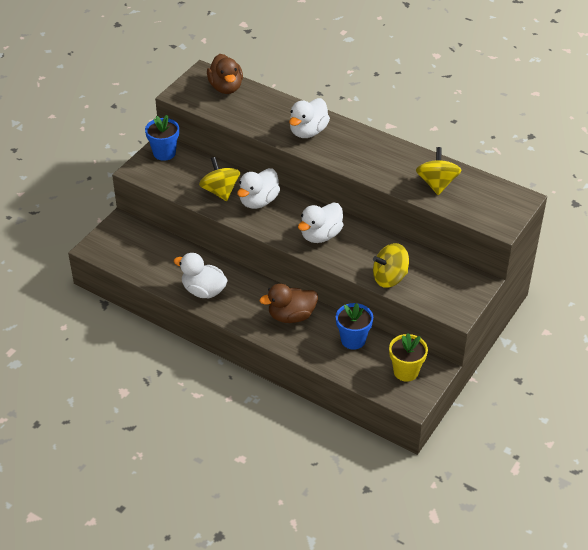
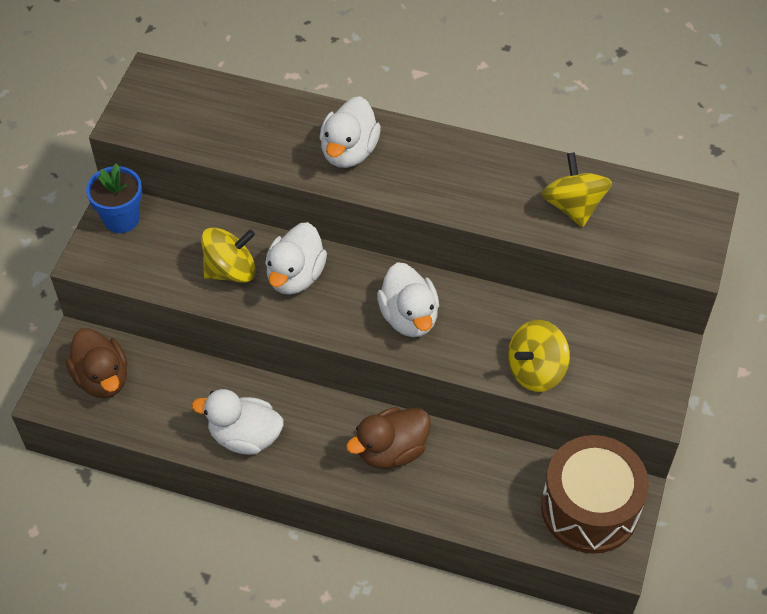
camera: 15 degrees left, 10 degrees up
yellow spinning top [199,157,240,201] -> yellow spinning top turned 105 degrees clockwise [201,227,256,283]
brown duck [207,54,243,94] -> brown duck moved to [66,328,127,398]
white duck [298,203,344,243] -> white duck turned 45 degrees counterclockwise [377,262,439,337]
blue flower pot [336,303,373,350] -> none
yellow flower pot [389,333,428,382] -> brown drum [541,435,649,554]

